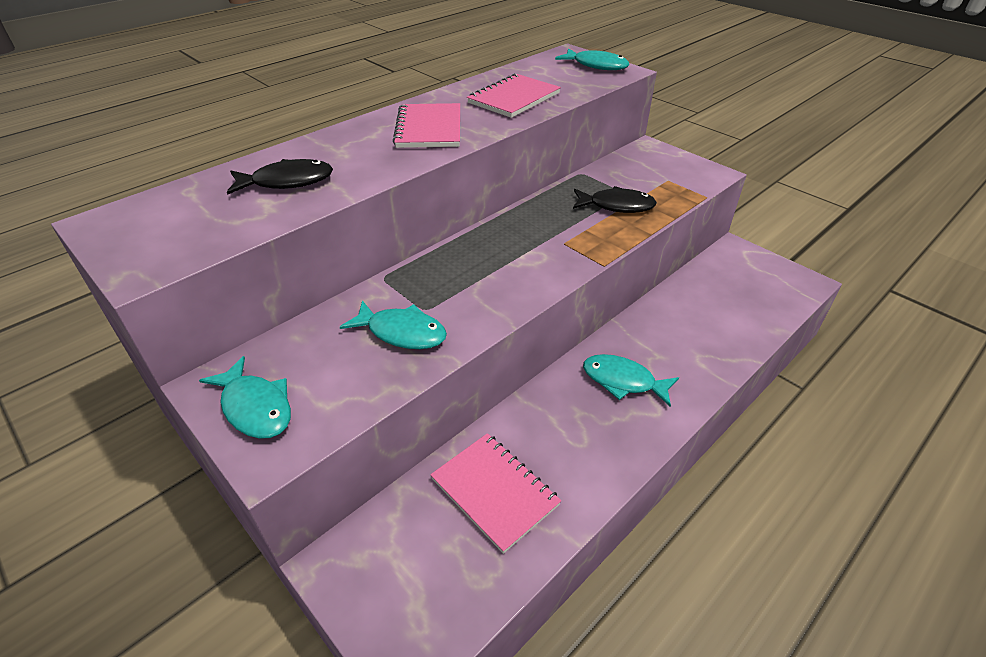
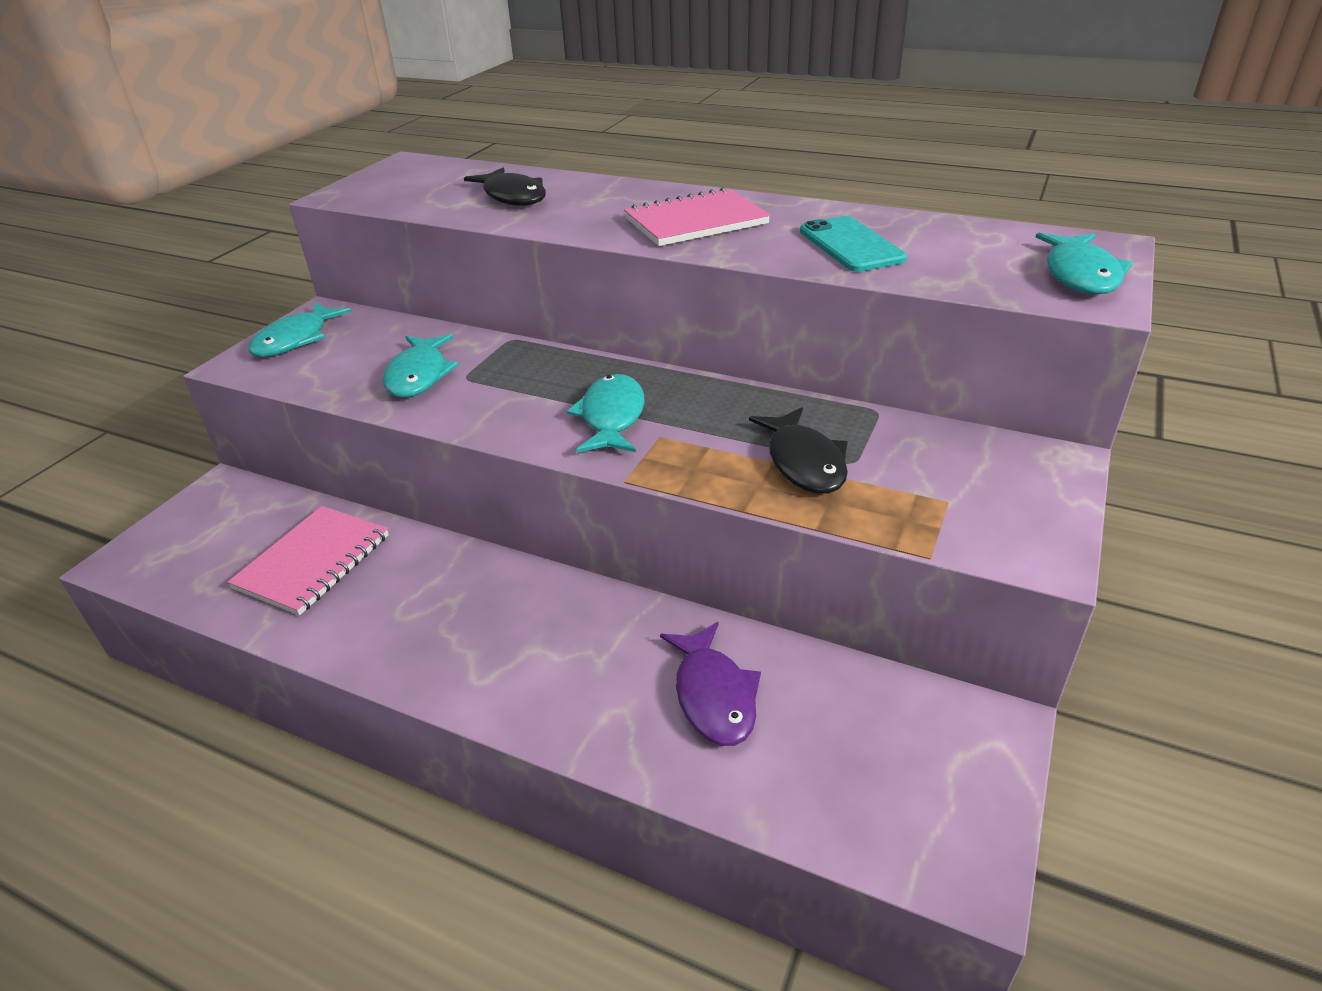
camera: 70 degrees right, 5 degrees down
pink notebook [467,74,561,118] -> turquoise phone [800,216,907,272]
turquoise fish [583,354,679,406] -> turquoise fish moved to [567,374,645,453]
none -> purple fish [660,622,761,746]

